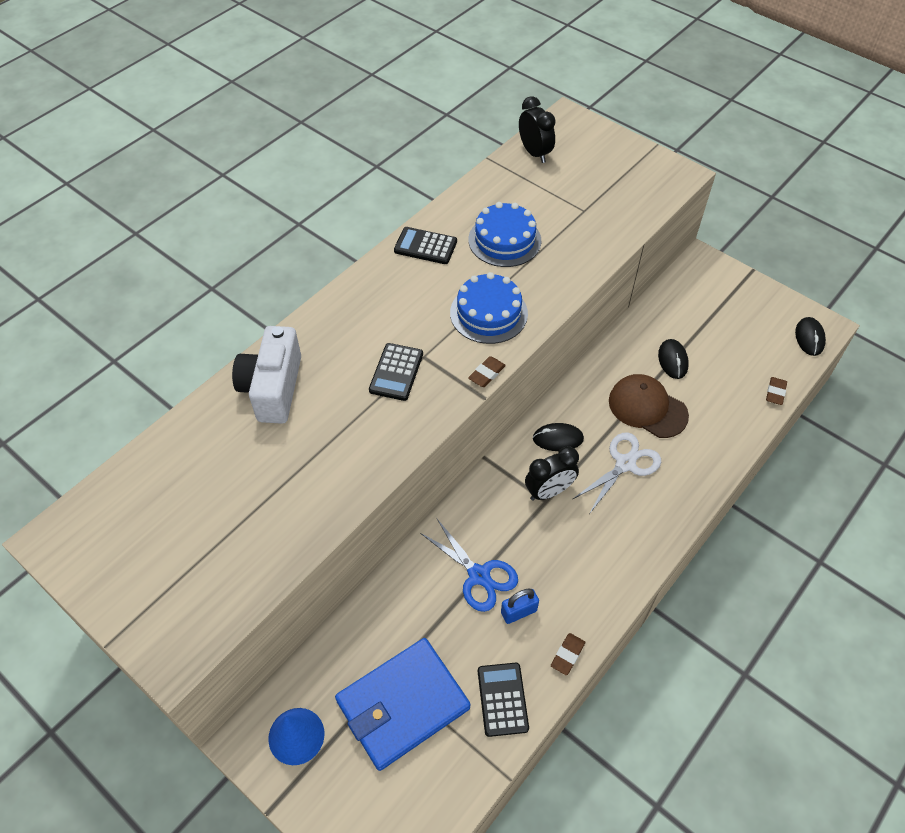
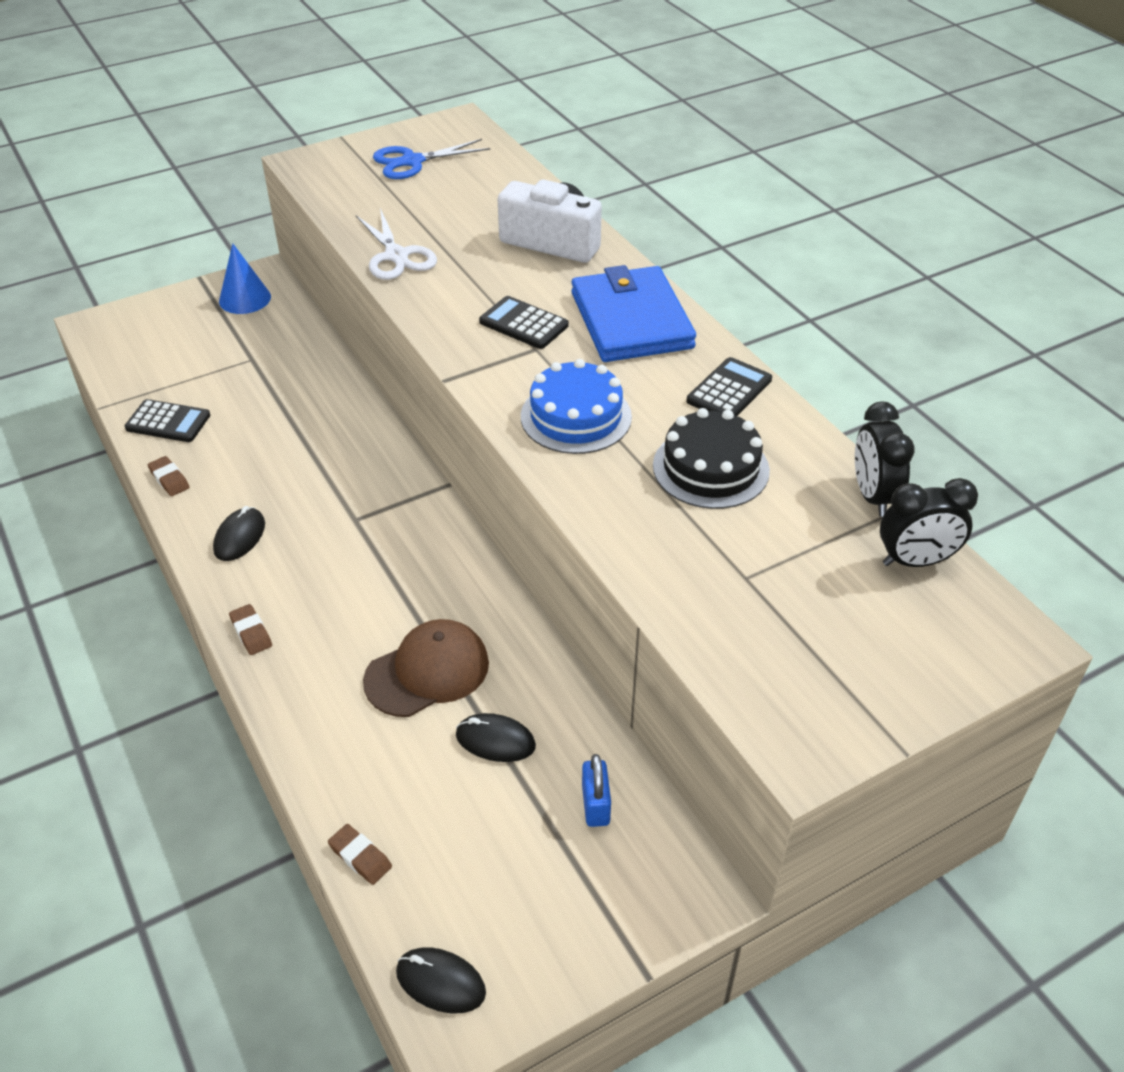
camera: 110 degrees right, 10 degrees down
blue wallet [335,638,470,771] -> blue wallet moved to [571,265,696,362]
blue scissors [420,519,518,612] -> blue scissors moved to [373,139,491,179]
blue cake [468,202,541,267] -> black cake [653,408,770,509]
brown eraser [468,356,506,387] -> brown eraser moved to [229,604,272,655]
blue padlock [501,588,539,624] -> blue padlock moved to [582,754,611,827]
black clock [525,446,579,501] -> black clock moved to [855,401,915,517]
black mouse [533,423,584,451] -> black mouse moved to [213,506,265,561]
white scissors [572,432,661,513] -> white scissors moved to [356,208,437,280]

